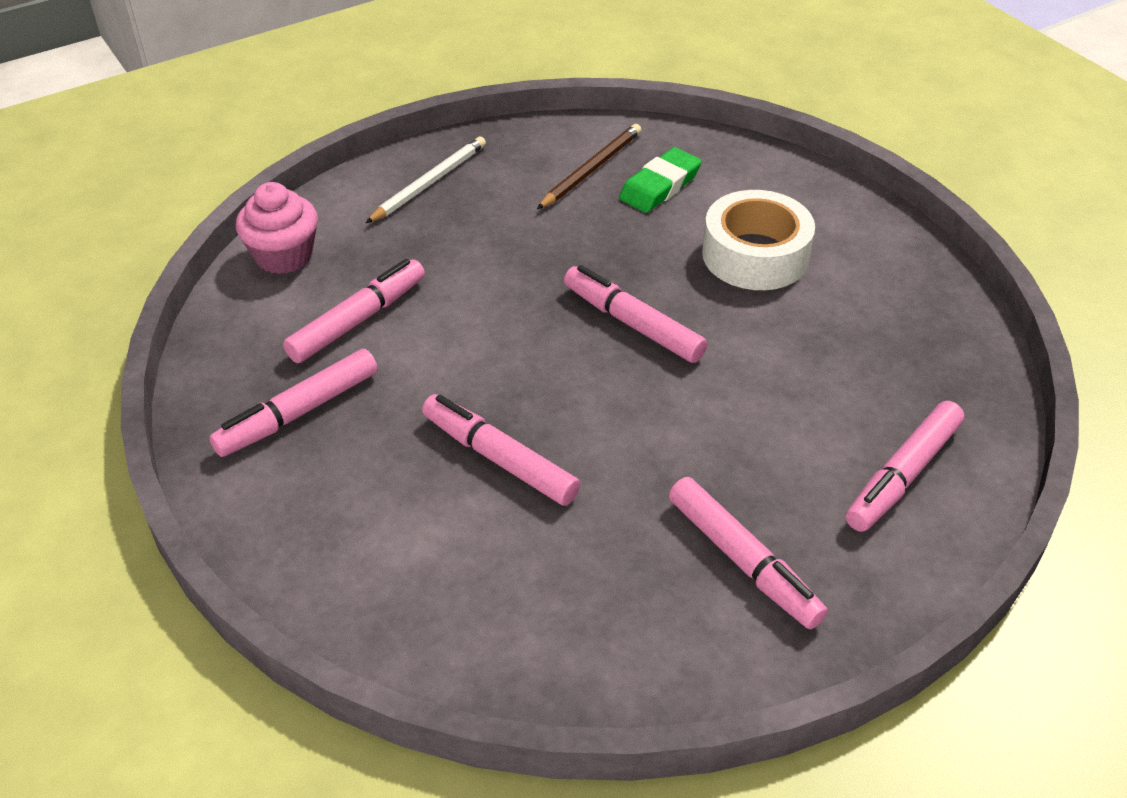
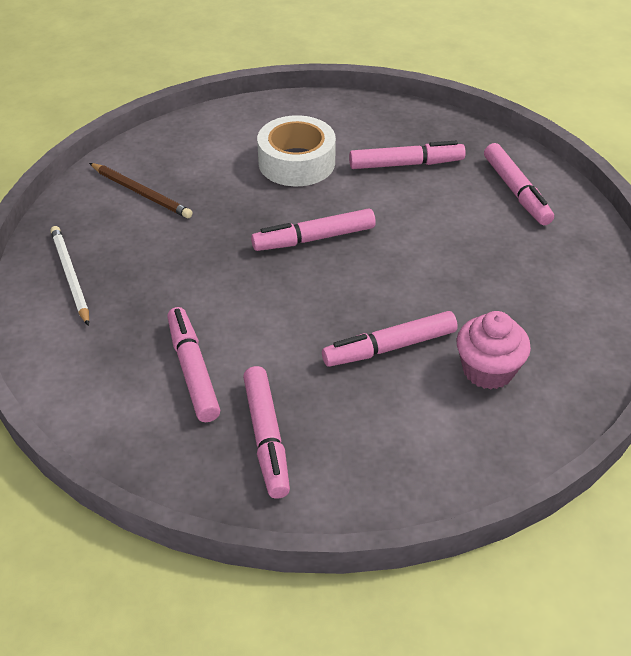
camera: 60 degrees left, 0 degrees up
pink cupcake [236,182,318,274] -> pink cupcake moved to [456,311,531,390]
brown pencil [537,124,641,209] -> brown pencil turned 150 degrees clockwise [89,163,193,218]
green eraser [619,147,702,213] -> none
pink marker [669,477,828,629] -> pink marker moved to [349,141,466,169]

